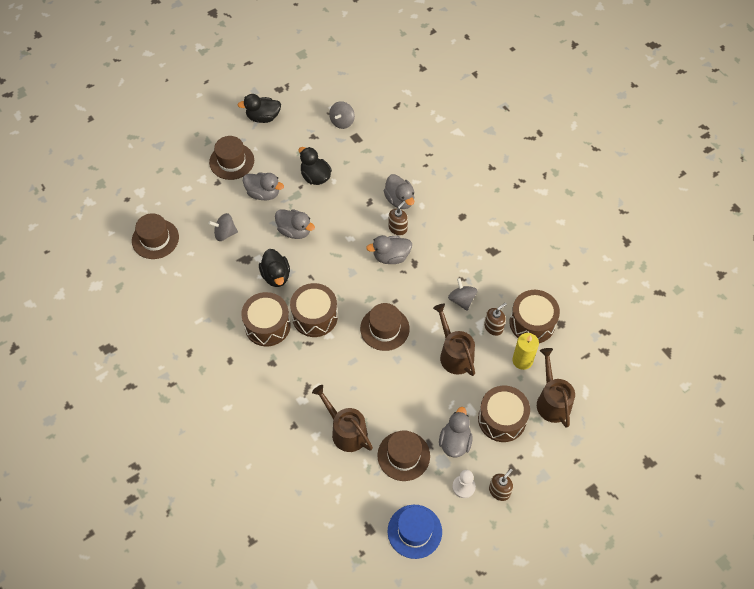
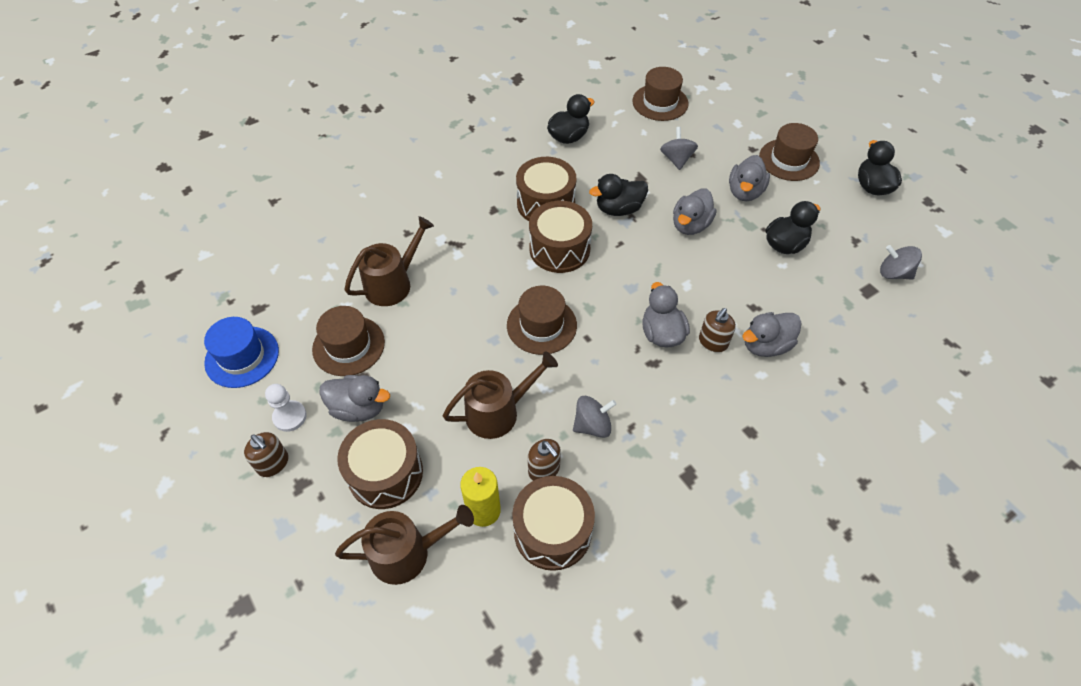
camera: 90 degrees right, 5 degrees down
brown soap dispenser [388,201,408,236] -> brown soap dispenser turned 90 degrees clockwise [699,308,736,353]
none -> black duck [547,94,595,144]

